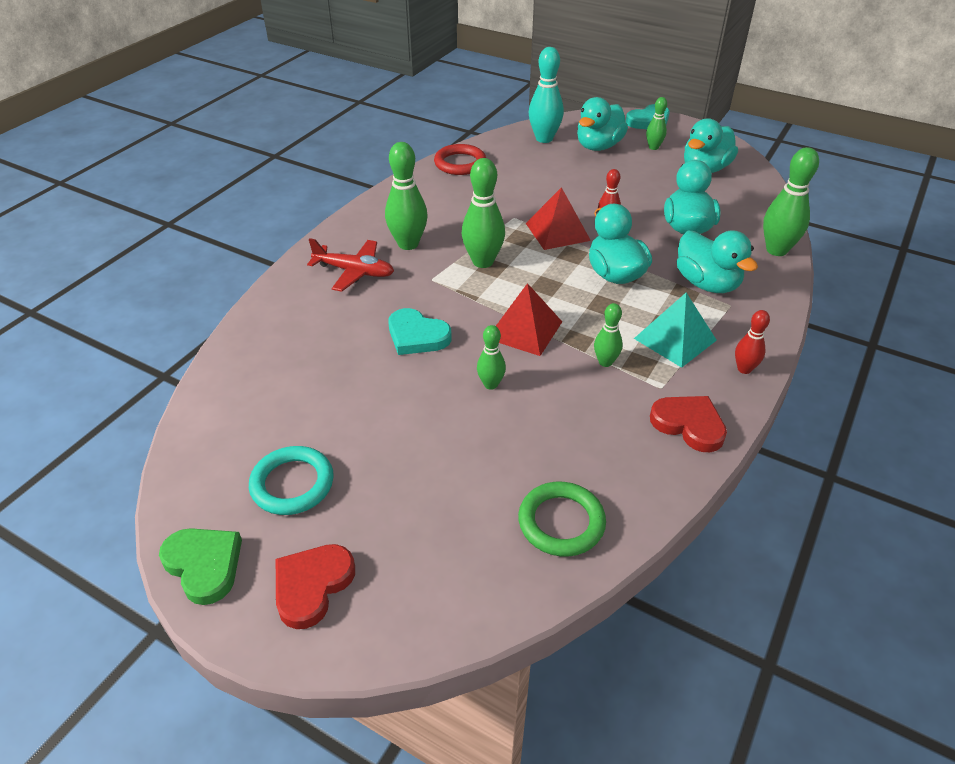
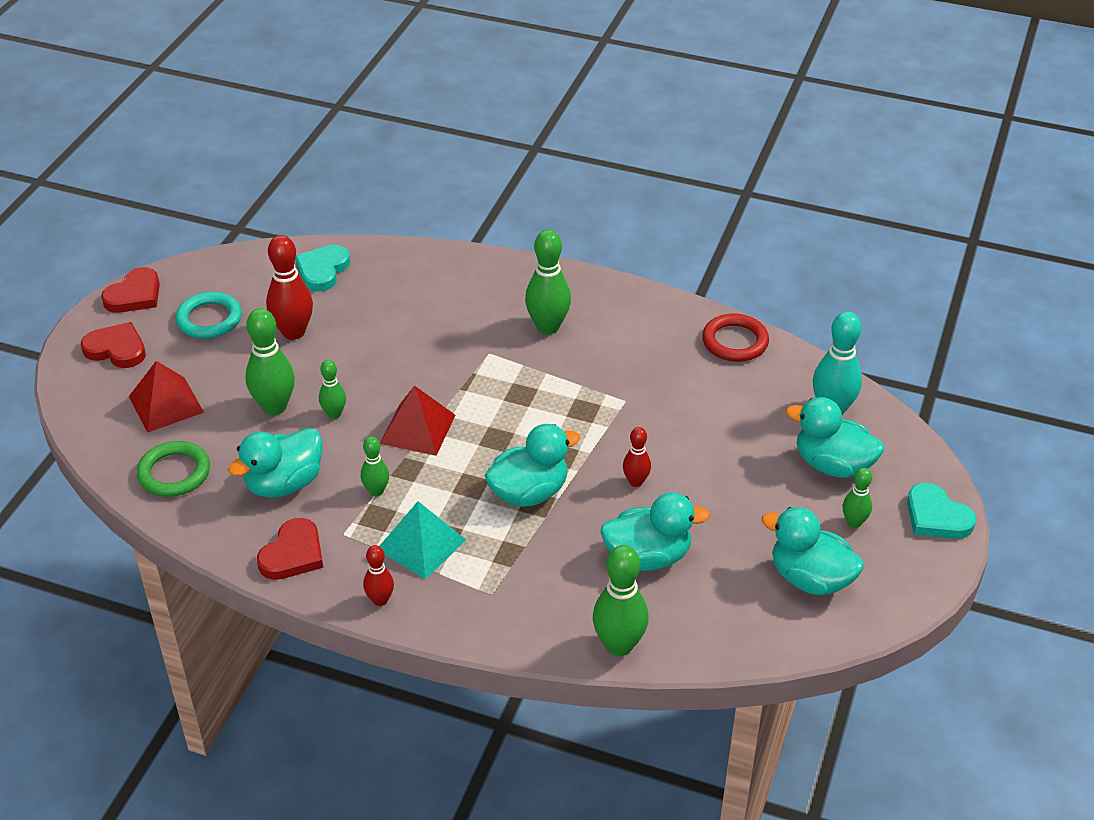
camera: 80 degrees right, 0 degrees up
green heart [159,528,242,605] -> red heart [101,267,160,313]
red plane [307,238,394,292] -> none
turquoise heart [388,308,452,355] -> turquoise heart moved to [295,245,350,292]
green bowling pin [462,158,505,268] -> green bowling pin moved to [245,308,295,415]
red pyramid [526,187,591,250] -> red pyramid moved to [129,361,204,433]
turquoise duck [677,230,758,293] -> turquoise duck moved to [228,428,322,498]
none -> red bowling pin [266,235,313,340]

